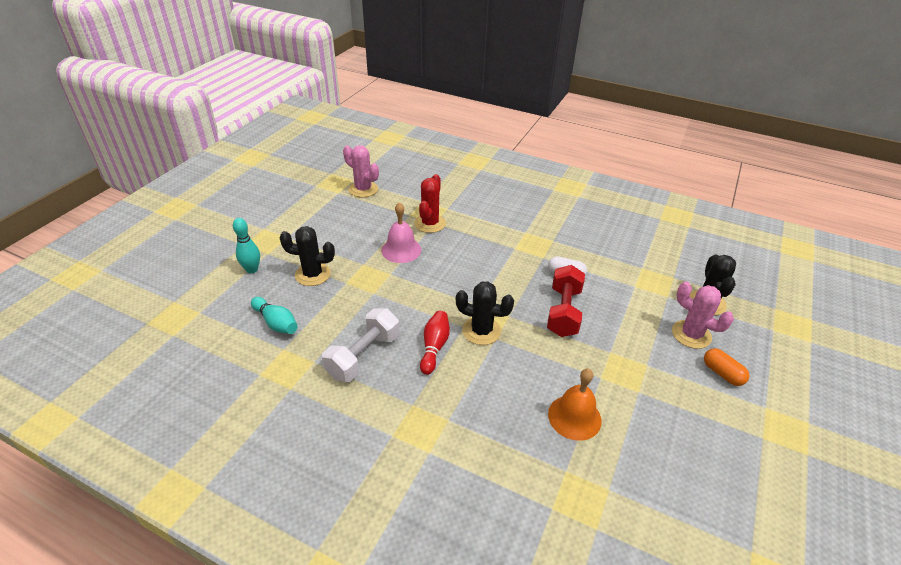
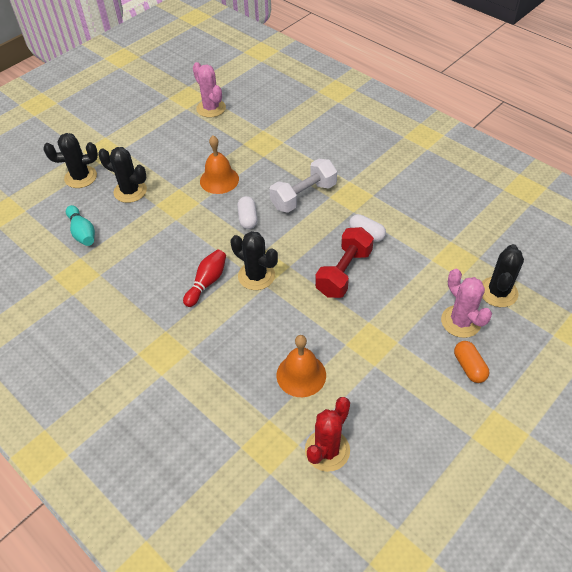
camera: 20 degrees right, 10 degrees up
turquoise bowling pin [233,218,260,273] -> black cactus [44,133,98,188]
white dumbbell [322,308,399,382] -> white dumbbell moved to [269,159,337,213]
pink bell [381,202,421,263] -> orange bell [200,136,239,194]
red cactus [414,174,446,233] -> red cactus moved to [305,397,350,472]
none -> white capsule [237,196,257,229]

